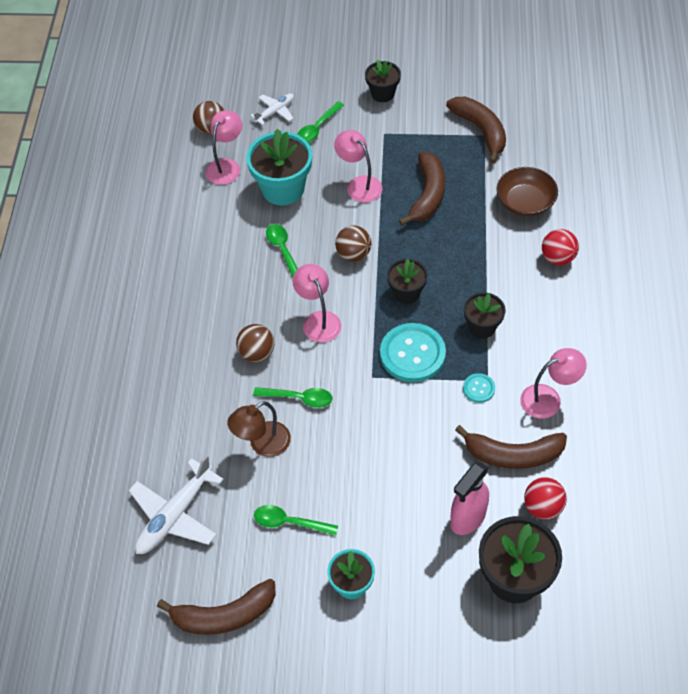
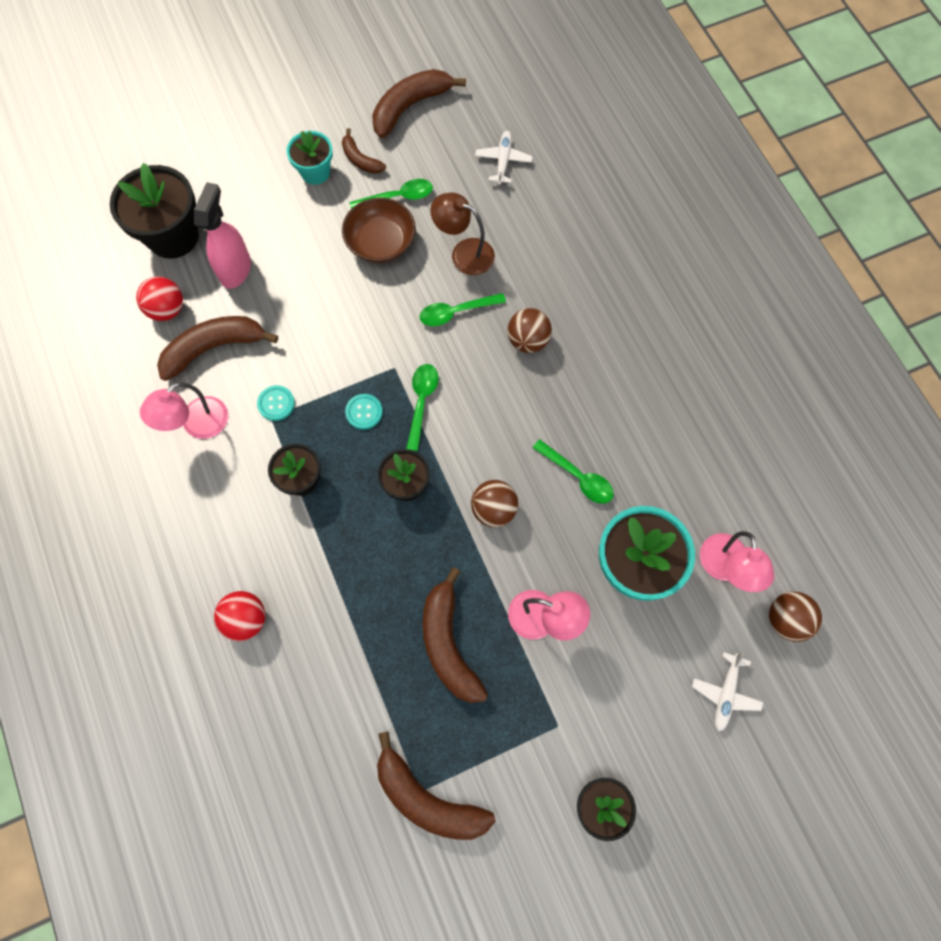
camera: 150 degrees right, 15 degrees up
white plane [129,455,224,554] -> white plane [475,131,533,185], size x0.56
brown lamp [227,401,291,457] -> brown lamp turned 90 degrees counterclockwise [430,193,495,275]
pink lamp [293,264,341,343] -> none
green spoon [297,101,344,143] -> green spoon moved to [406,364,438,451]
turquoise button [380,323,446,382] -> turquoise button [345,394,383,430], size x0.48
brown bowl [496,167,558,217] -> brown bowl moved to [342,197,416,263]
none -> brown banana [342,128,386,174]

